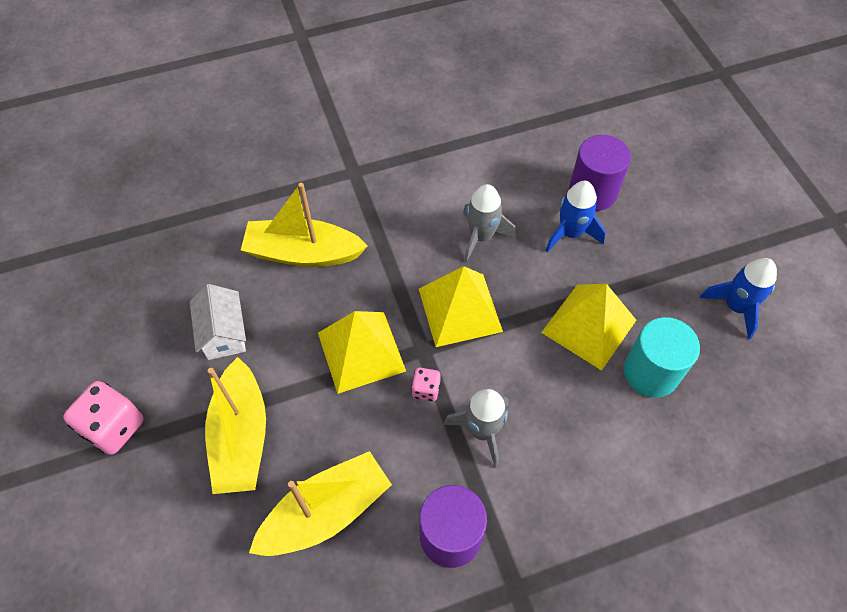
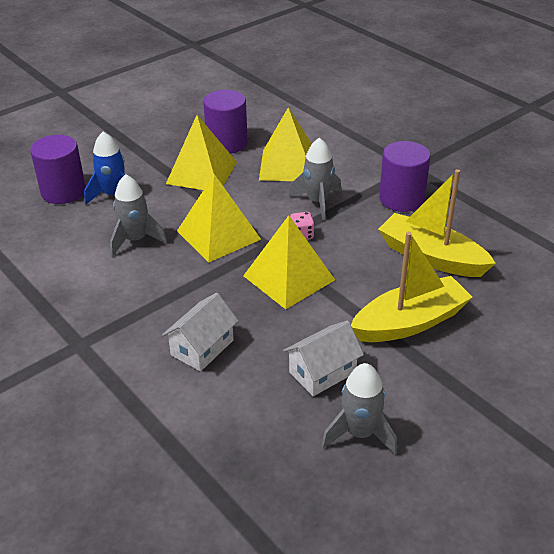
camera: 110 degrees left, 20 degrees down
pink dice [63,381,144,455] -> none
yellow boat [241,183,368,267] -> white house [162,293,238,371]
turquoise cylinder [623,317,700,398] -> purple cylinder [203,90,248,154]
blue rocket [700,258,777,339] -> none
none -> yellow pyramid [259,107,312,181]
none -> grey rocket [321,363,397,455]

